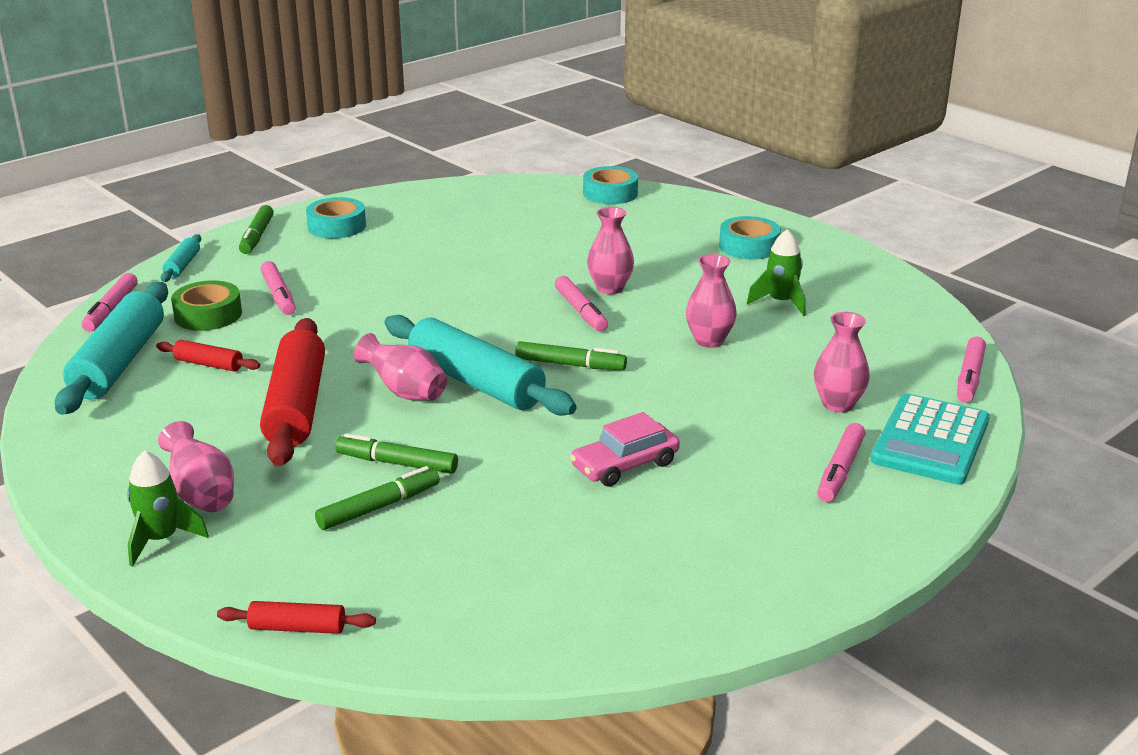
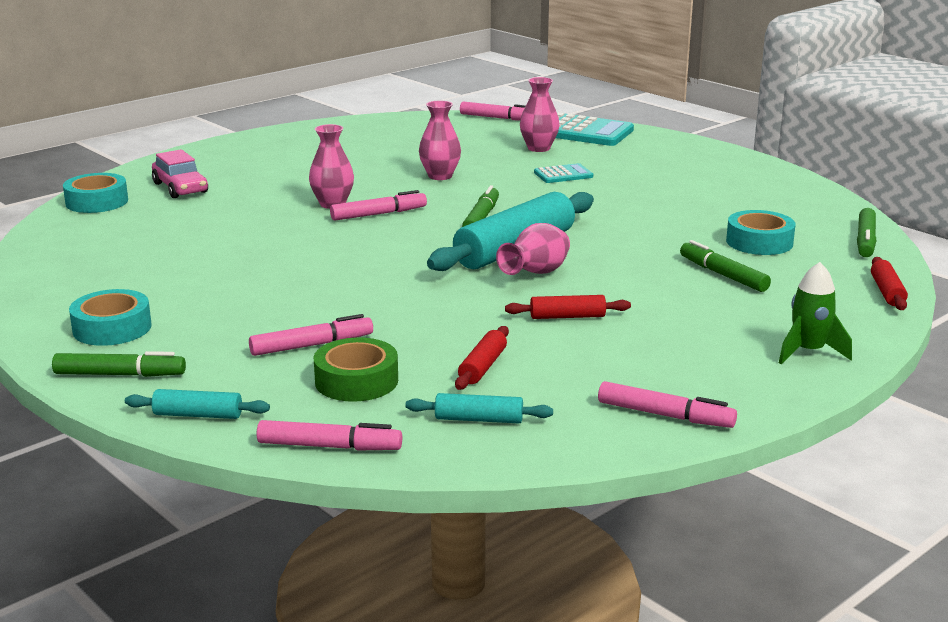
camera: 90 degrees left, 5 degrees down
turquoise rolling pin [55,282,168,415] -> turquoise rolling pin [405,393,553,423], size x0.46
pink vase [158,421,234,512] -> none
red rolling pin [260,318,325,466] -> red rolling pin [505,295,631,319], size x0.46
green marker [335,433,458,474] -> green marker moved to [857,208,876,257]
pink car [570,412,680,487] -> pink car moved to [152,149,208,198]
turquoise tape [719,216,781,259] -> turquoise tape moved to [726,210,795,255]
green rocket [747,229,806,316] -> none
pink marker [817,423,866,502] -> pink marker moved to [598,381,737,428]
none -> turquoise calculator [534,163,593,183]

